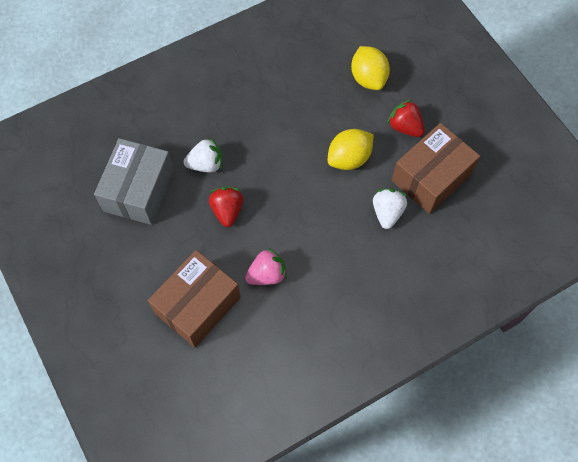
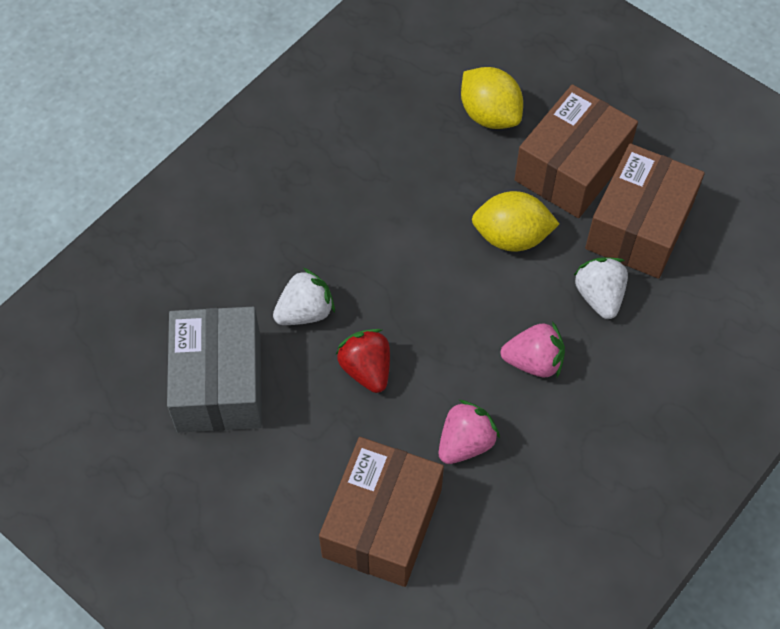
camera: 20 degrees left, 5 degrees down
yellow lemon [327,129,374,170] -> yellow lemon turned 60 degrees clockwise [472,191,559,252]
red strawberry [387,99,425,137] -> brown box [515,84,638,218]
none -> pink strawberry [500,321,565,377]

